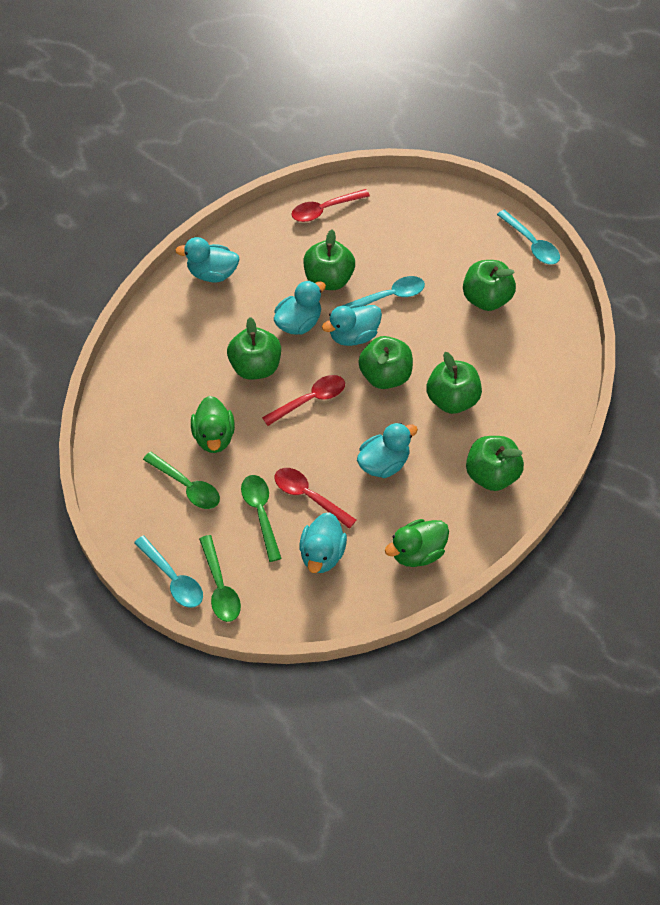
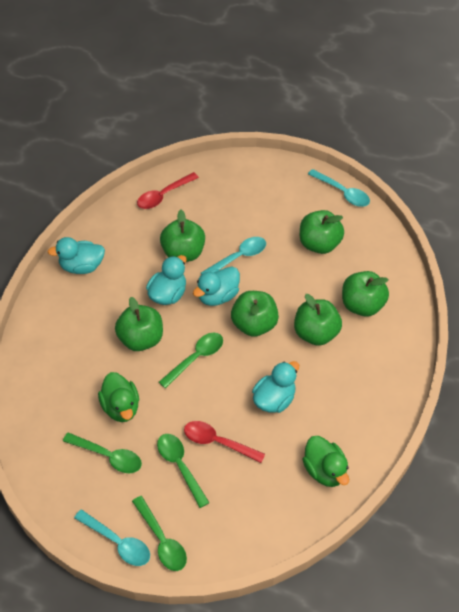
camera: 15 degrees left, 5 degrees down
red spoon [262,375,345,426] -> green spoon [159,333,223,388]
turquoise duck [299,512,347,573] -> none
green duck [385,519,449,567] -> green duck turned 75 degrees counterclockwise [302,436,349,487]
green apple [466,436,524,491] -> green apple moved to [342,271,389,316]

